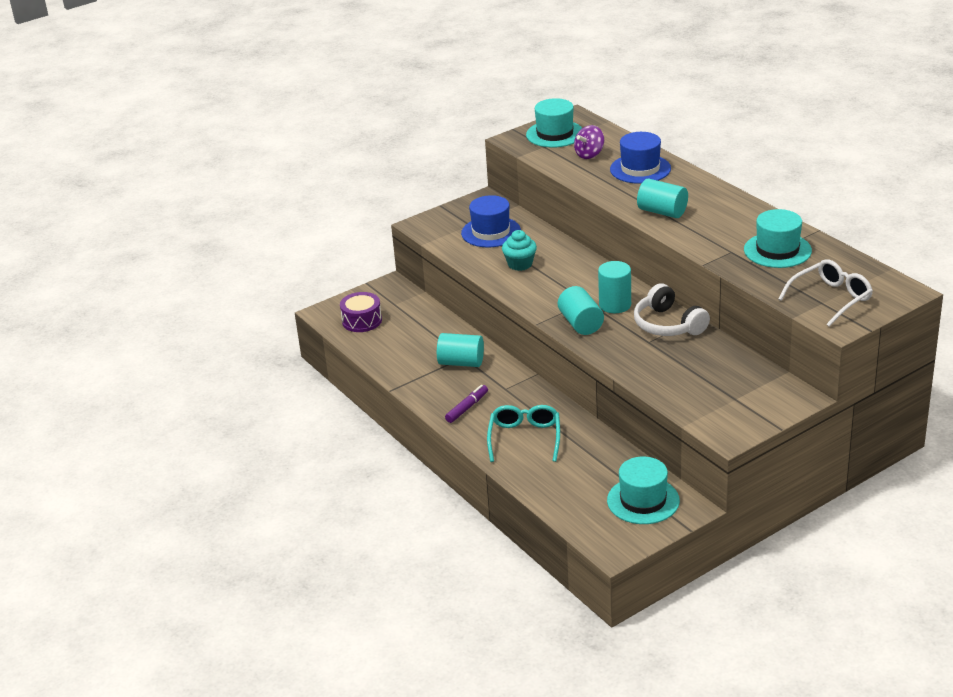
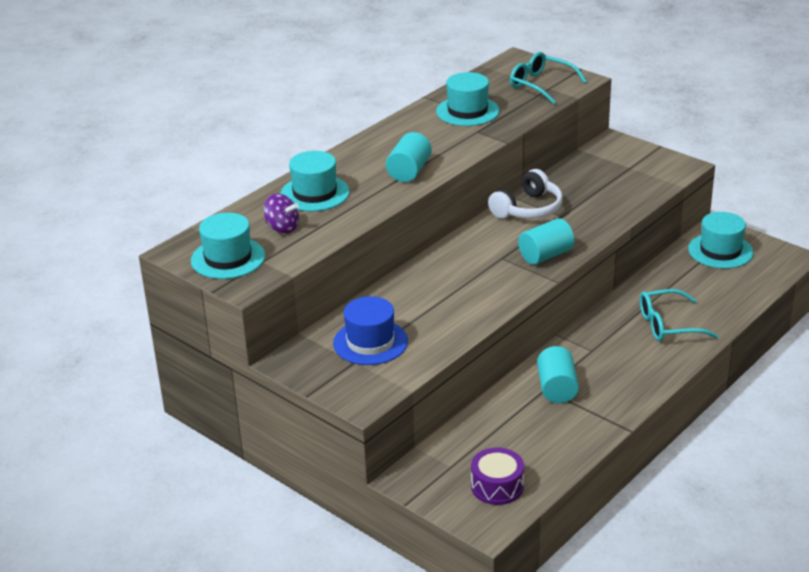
camera: 105 degrees left, 0 degrees up
purple marker [445,385,488,423] -> none
turquoise cupcake [502,230,537,271] -> none
turquoise cylinder [598,261,631,313] -> none
blue hat [610,132,671,184] -> turquoise hat [280,151,350,211]
white glasses [778,259,873,327] -> turquoise glasses [510,52,587,104]

